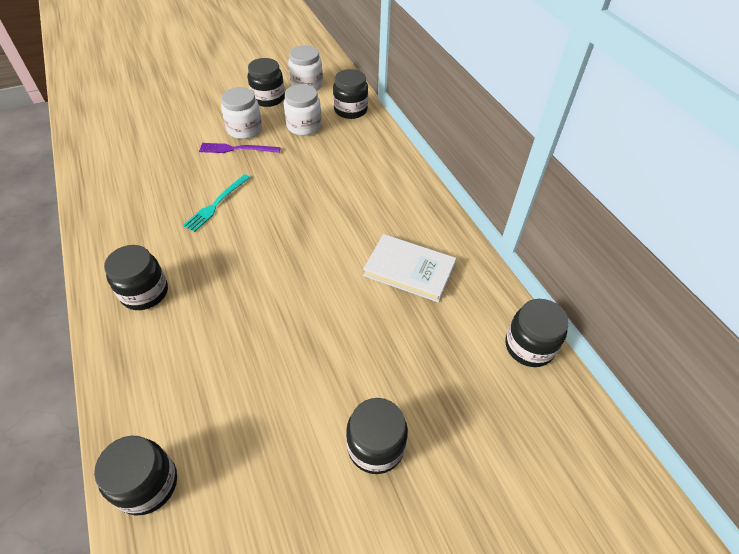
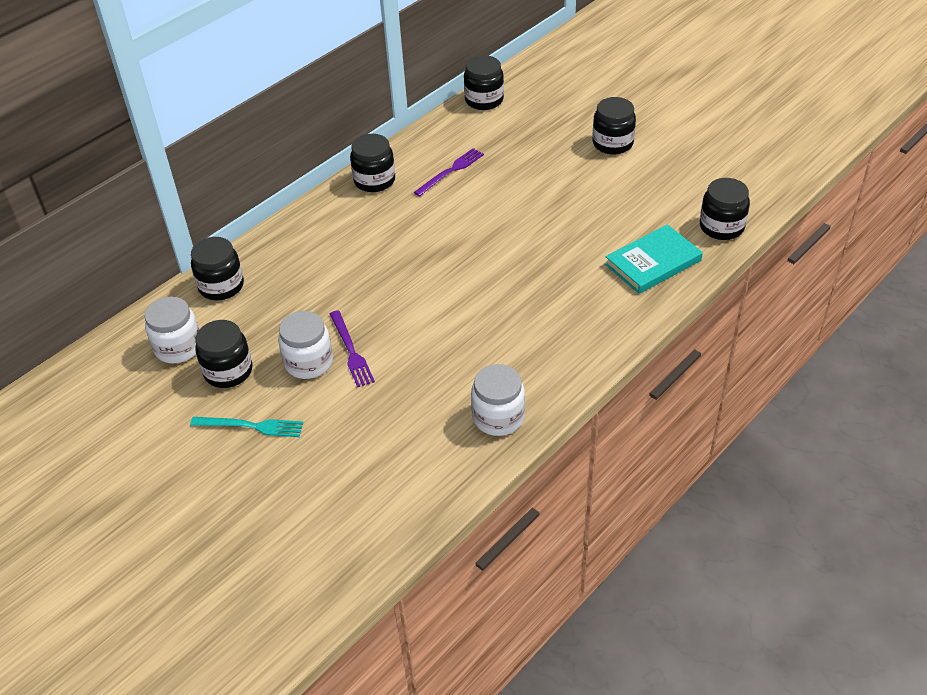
camera: 110 degrees left, 5 degrees down
black jar [104,245,168,310] -> black jar moved to [350,134,395,192]
turquoise fork [183,174,250,232] -> turquoise fork moved to [190,417,303,437]
white jar [284,84,322,136] -> white jar moved to [471,364,525,436]
white book [363,234,456,302] -> purple fork [414,148,484,197]
none -> turquoise book [605,224,703,294]

